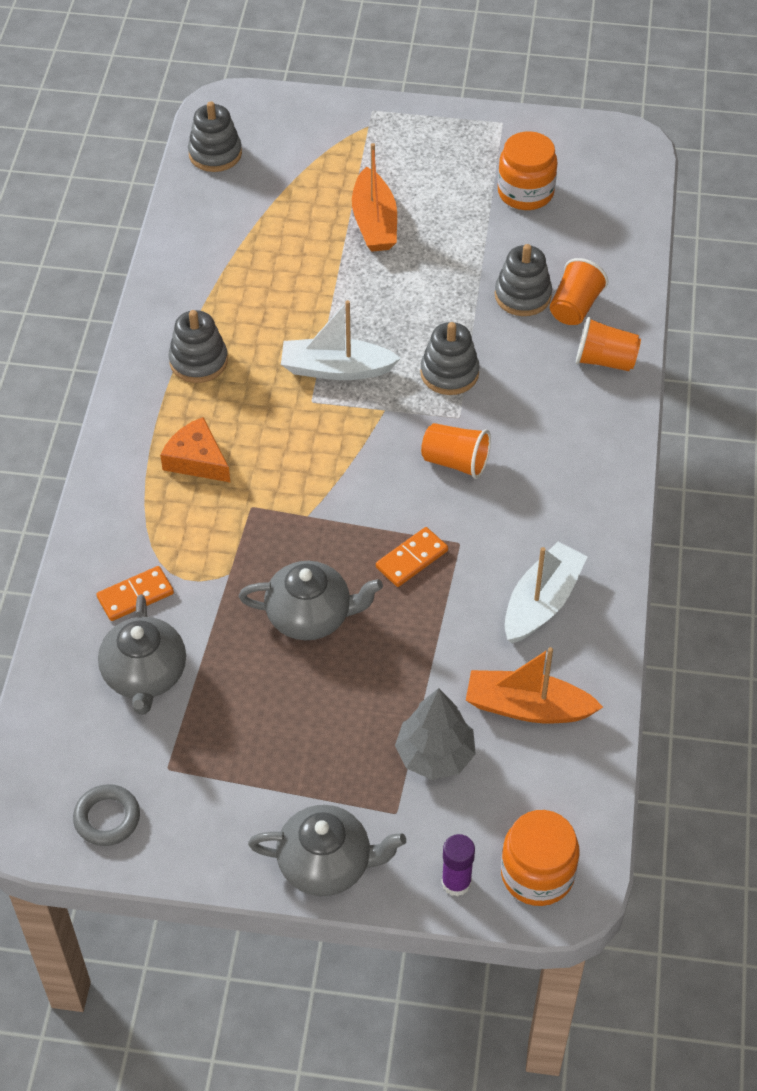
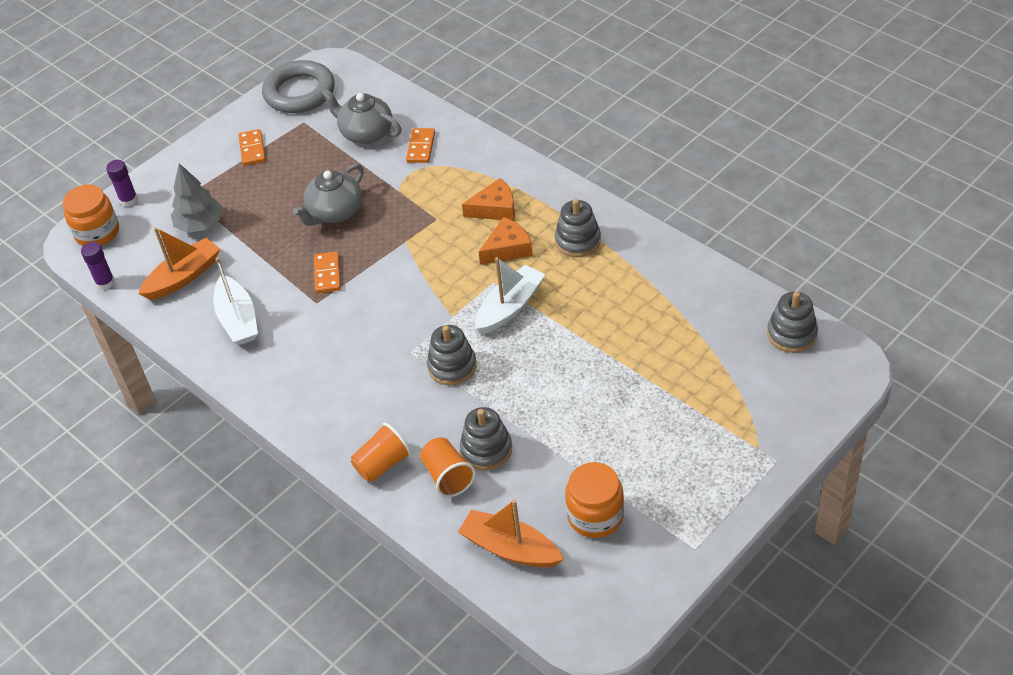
camera: 130 degrees right, 5 degrees down
grey ring [73,784,140,846] -> grey ring [262,60,335,113], size x1.88
grey teapot [248,805,406,896] -> none
orange boat [352,143,397,252] -> orange boat moved to [458,499,564,567]
orange cup [421,423,491,479] -> none
none -> purple glue stick [81,242,115,290]
none -> orange domino [238,129,266,166]
none -> orange cheese [479,217,533,265]

